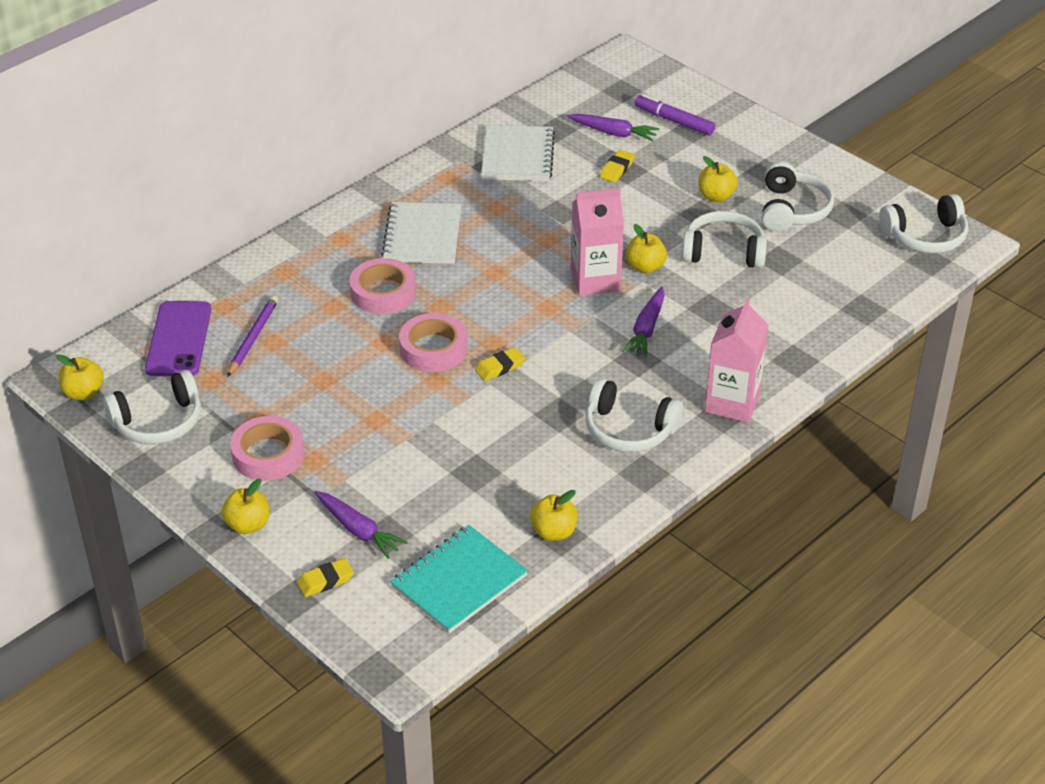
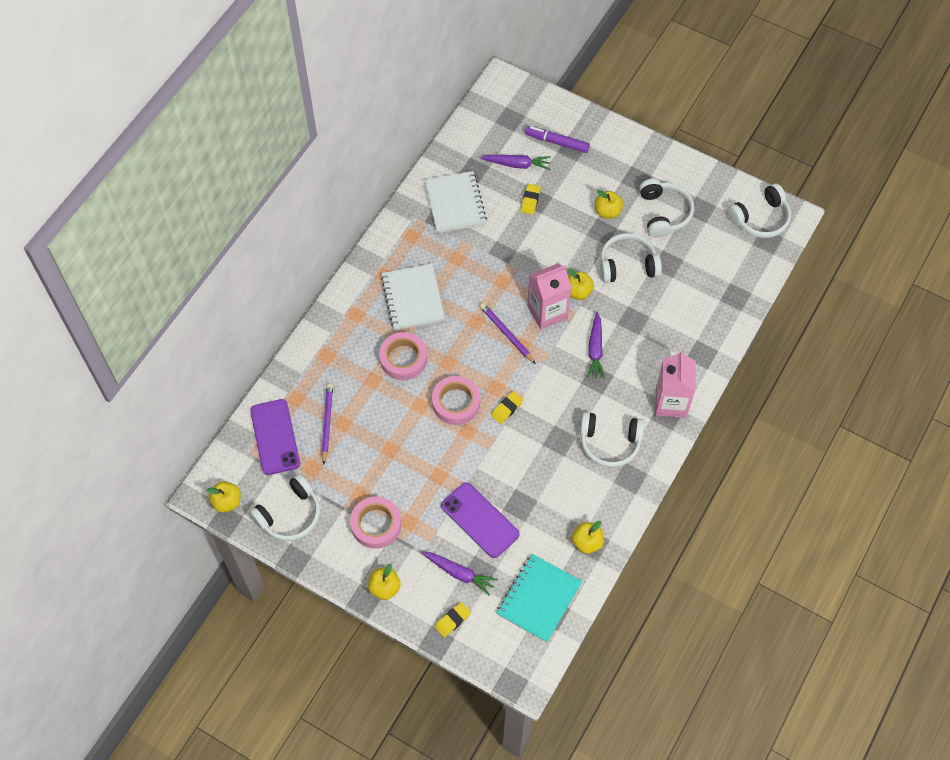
camera: 15 degrees left, 20 degrees up
none -> purple phone [441,482,520,558]
none -> purple pencil [480,303,536,364]

